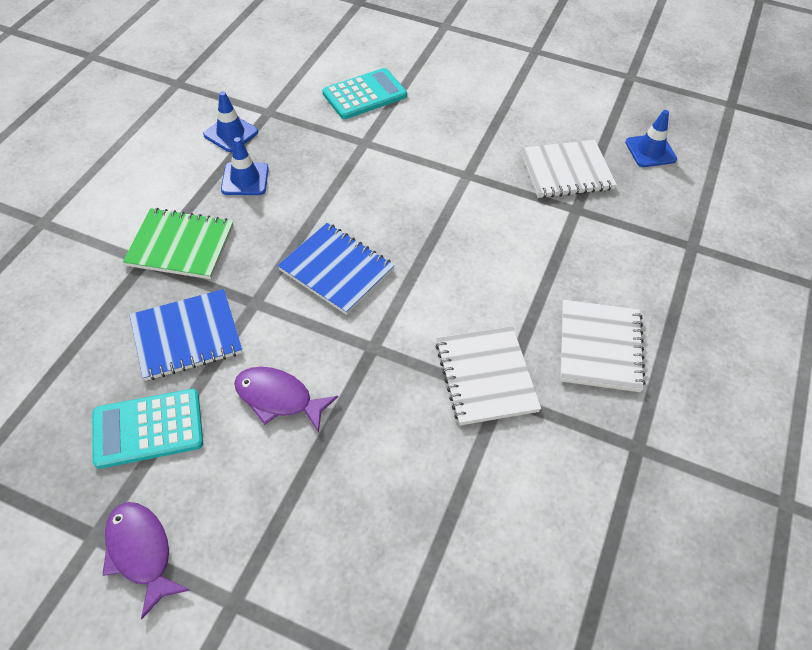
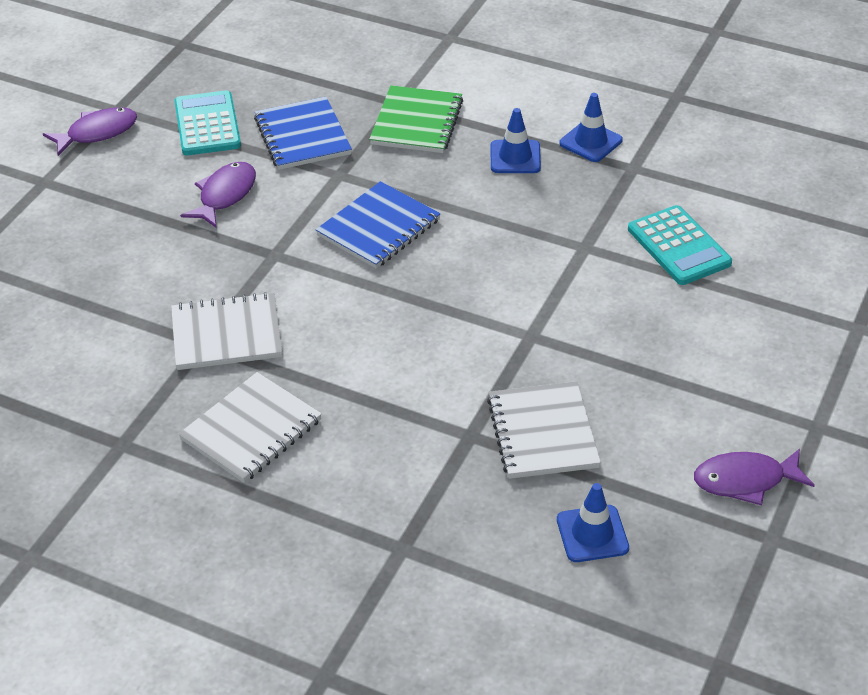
camera: 95 degrees right, 10 degrees down
white notebook [560,300,645,392] -> white notebook turned 60 degrees counterclockwise [179,372,322,483]
none -> purple fish [694,448,815,506]

